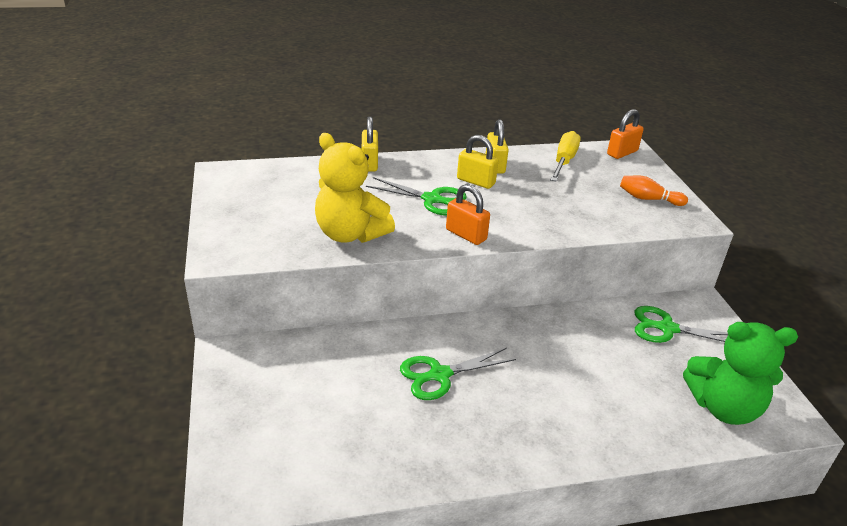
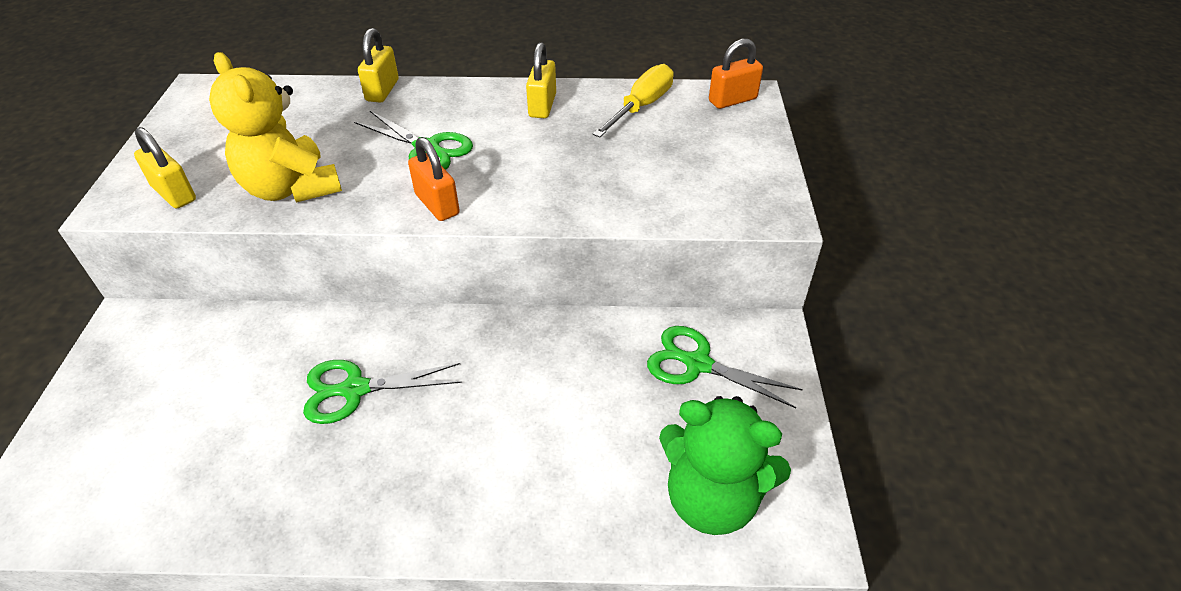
camera: 15 degrees right, 10 degrees up
yellow padlock [457,135,498,189] -> yellow padlock moved to [134,127,196,209]
orange bowling pin [620,176,688,206] -> none

